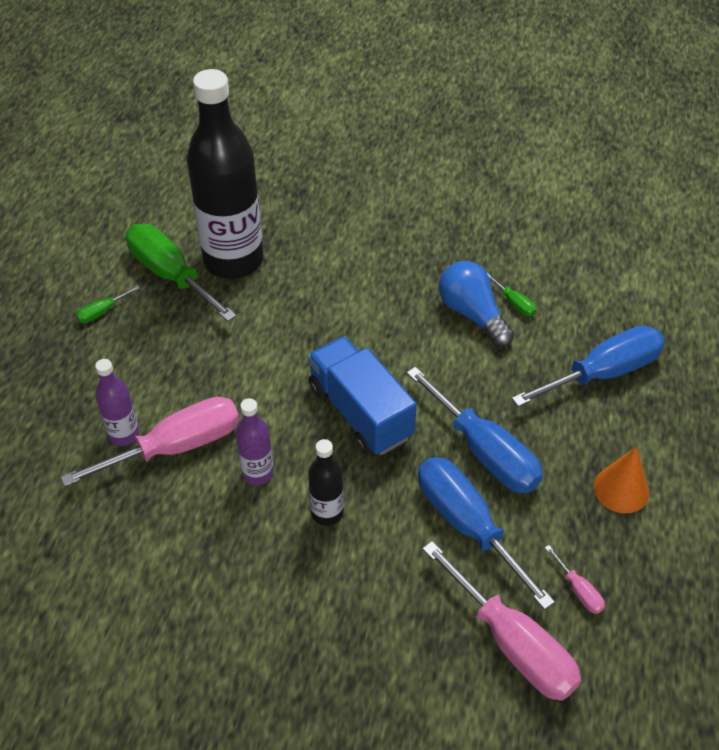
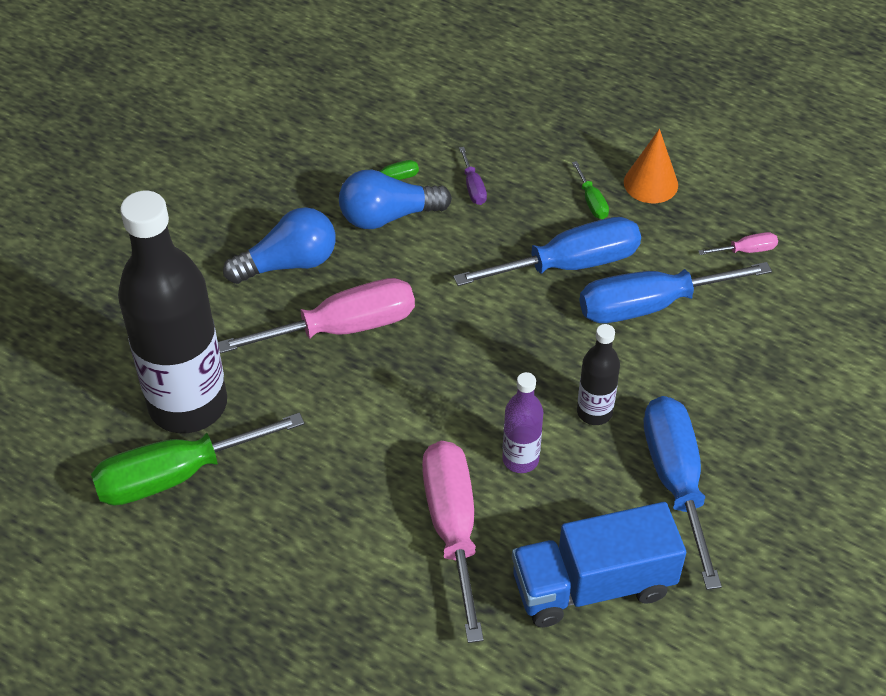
camera: 70 degrees left, 0 degrees up
green screwdriver [76,285,140,323] -> green screwdriver moved to [572,161,609,219]
purple bottle [95,359,139,446] -> none
blue truck [308,336,417,455] -> blue truck moved to [512,502,686,627]
pink screwdriver [422,541,581,701] -> pink screwdriver moved to [218,278,415,354]
blue screwdriver [512,325,665,407] -> blue screwdriver moved to [644,396,722,590]
none -> blue light bulb [223,207,336,284]
none -> purple screwdriver [459,147,487,205]

